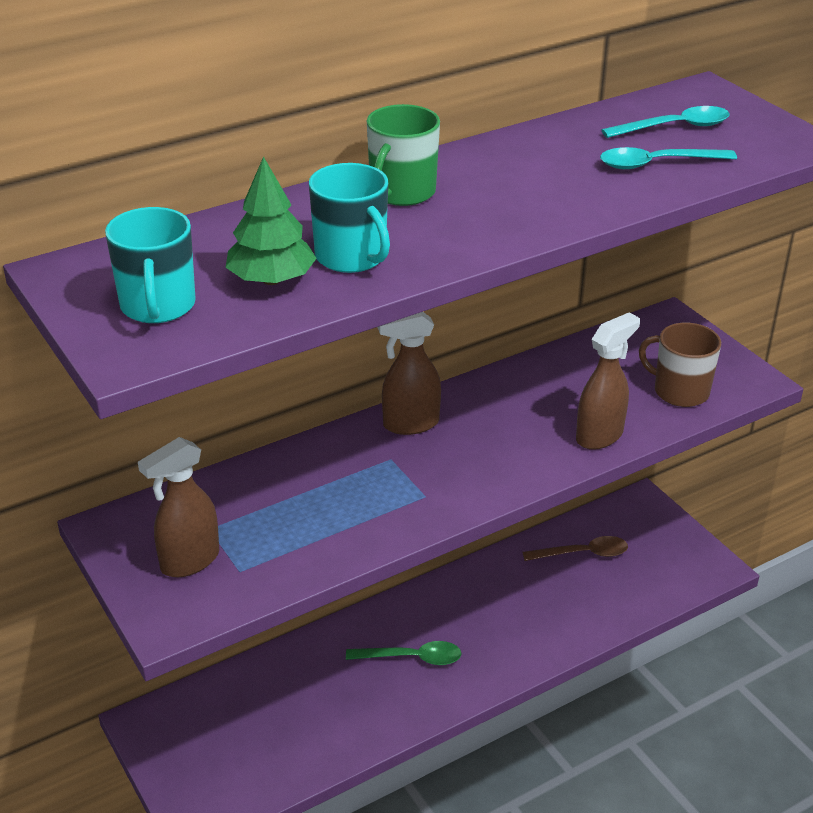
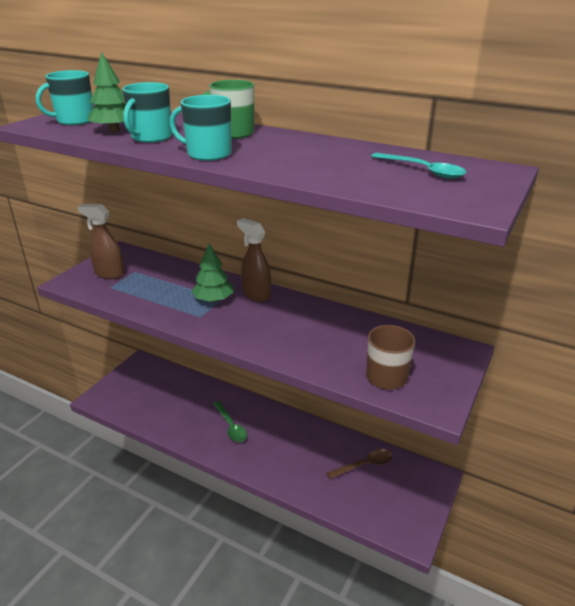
camera: 60 degrees right, 5 degrees down
brown spoon [522,536,628,561] -> brown spoon turned 75 degrees counterclockwise [326,449,393,479]
brown spray bottle [576,312,640,450] -> none
turquoise spoon [600,147,737,169] -> none
none -> turquoise mug [170,95,232,161]
none -> green tree [191,244,234,302]

